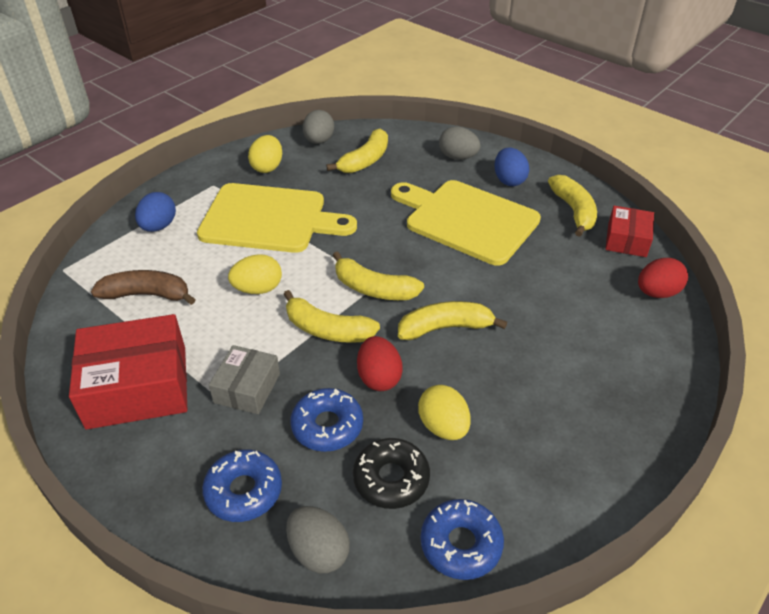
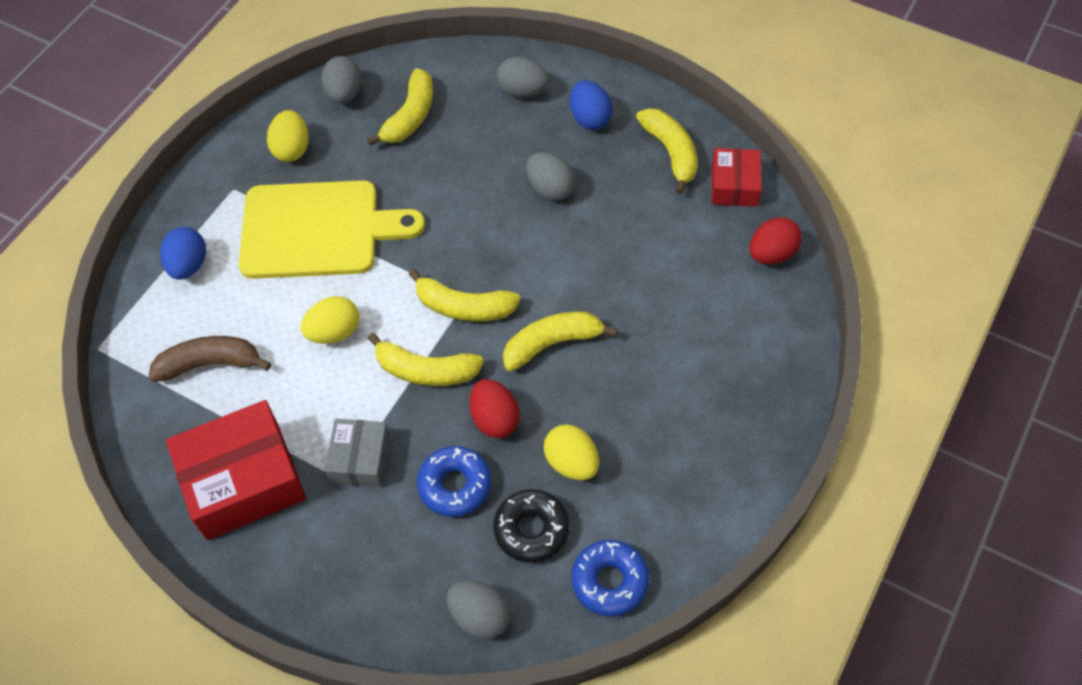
camera: 10 degrees left, 15 degrees up
blue donut [202,449,282,522] -> none
yellow cutting board [391,180,541,266] -> grey egg [526,152,575,201]

